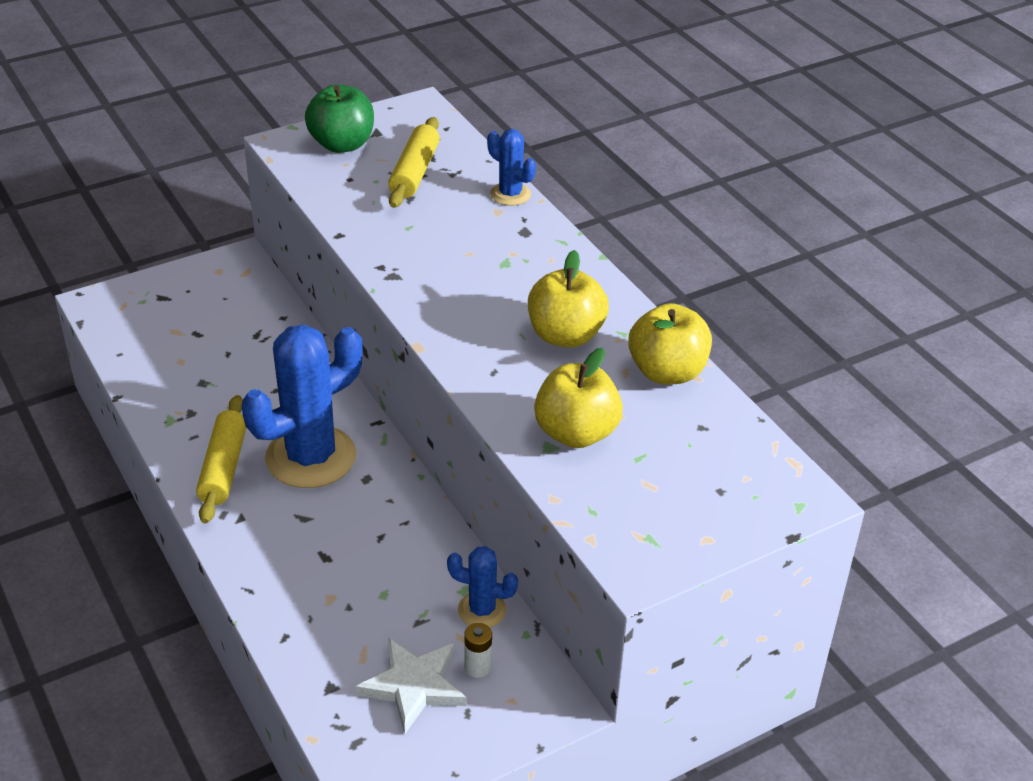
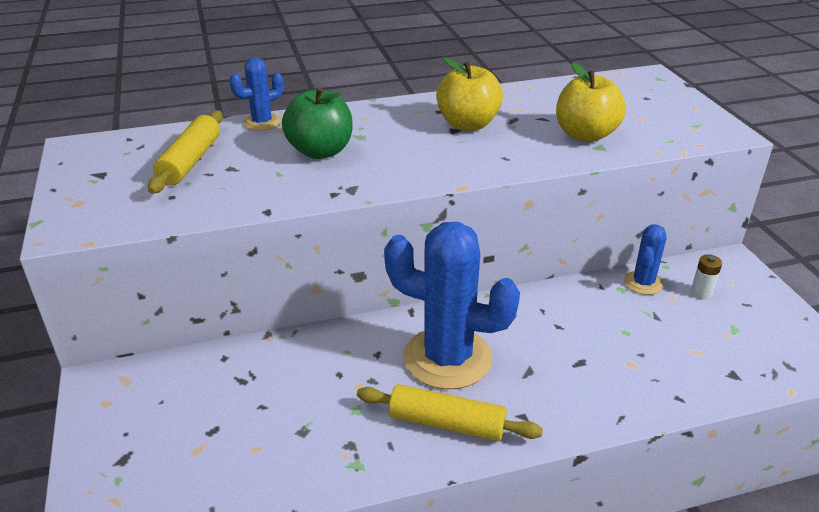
camera: 75 degrees left, 5 degrees down
blue cactus [242,324,363,488] -> blue cactus turned 45 degrees counterclockwise [384,222,520,389]
green apple [305,84,374,153] -> green apple moved to [282,87,353,159]
white star [356,637,466,733] -> none
yellow rolling pin [388,117,440,208] -> yellow rolling pin turned 75 degrees clockwise [148,111,223,194]
yellow apple [628,303,712,384] -> none

